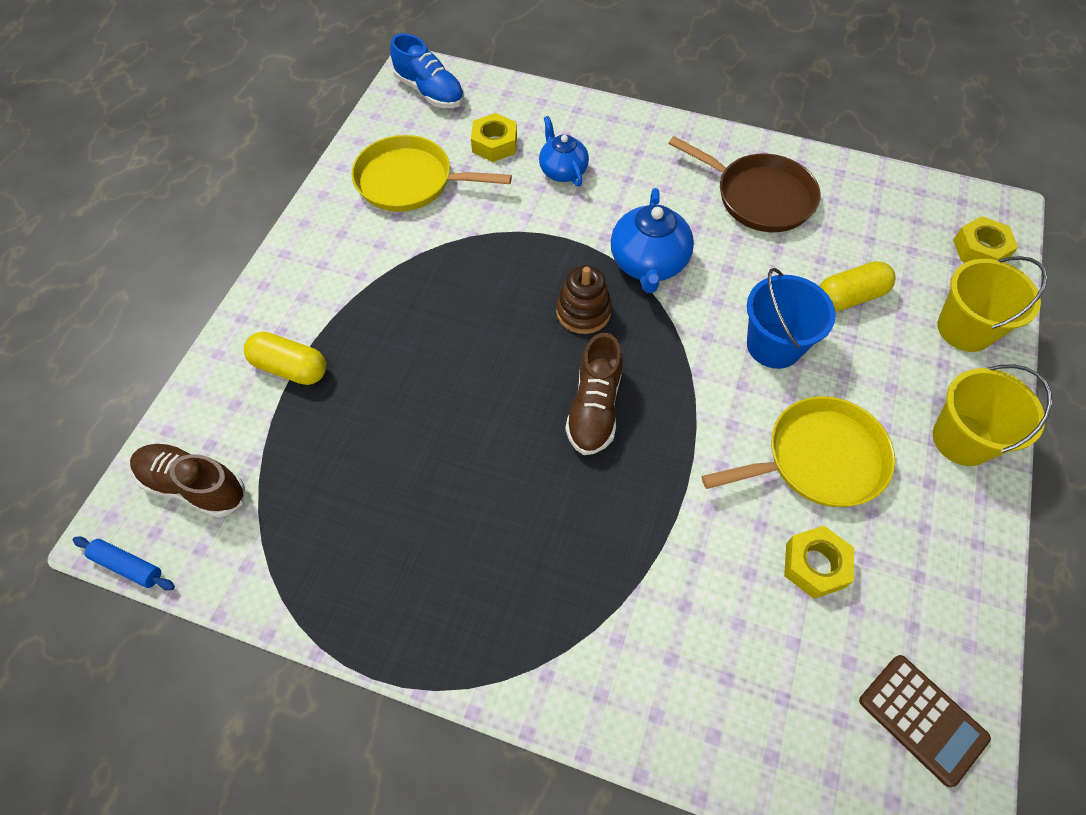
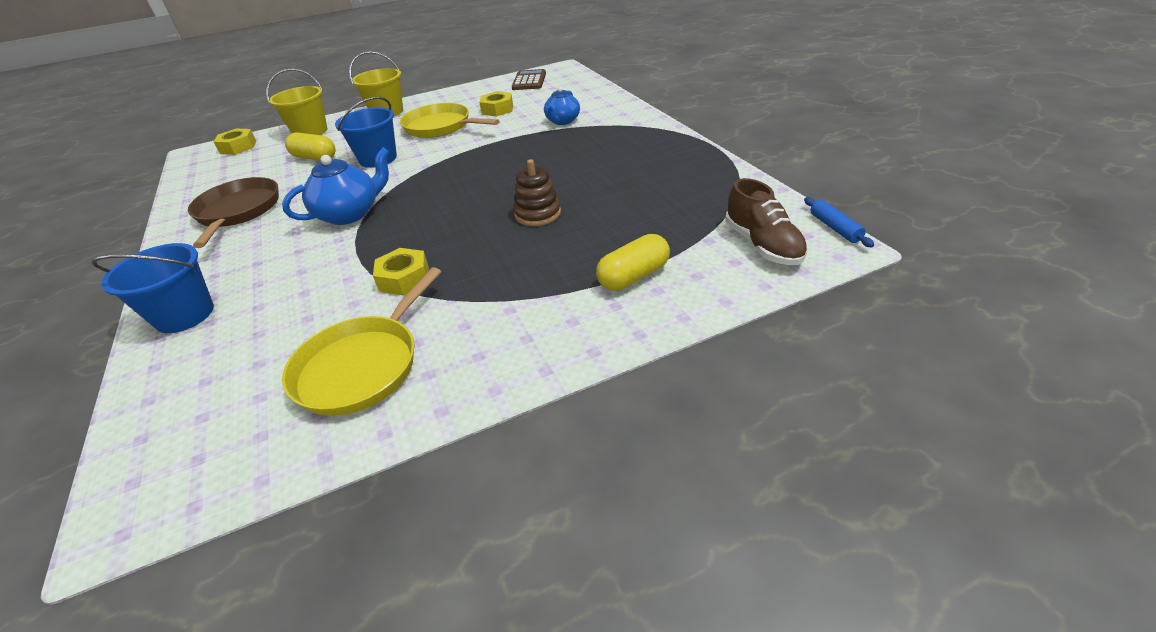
camera: 130 degrees left, 20 degrees down
yellow capsule [244,331,326,385] -> yellow capsule turned 75 degrees clockwise [596,234,670,291]
yellow pan [352,135,512,212] -> yellow pan turned 60 degrees clockwise [282,267,441,416]
blue shoe [390,33,464,108] -> none
yellow nut [471,113,517,162] -> yellow nut moved to [373,248,429,296]
blue teapot [539,116,589,187] -> blue teapot moved to [544,87,580,125]
brown stacking toy [556,265,612,334] -> brown stacking toy moved to [513,159,561,226]
brown shoe [565,333,623,455] -> none
none -> blue bucket [91,243,214,333]

